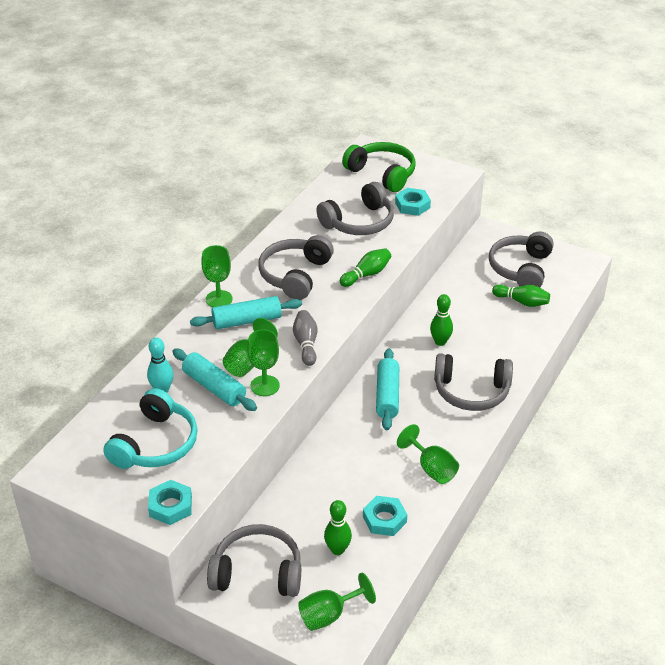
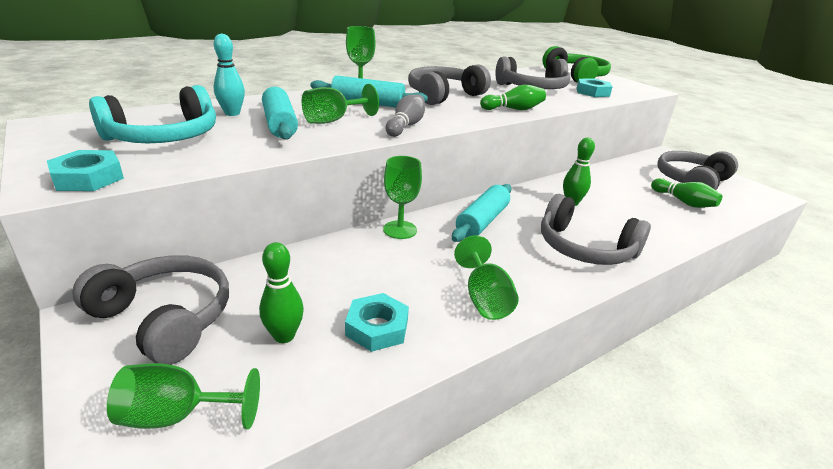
camera: 25 degrees right, 10 degrees down
green goblet [247,329,280,396] -> green goblet moved to [383,156,422,239]

